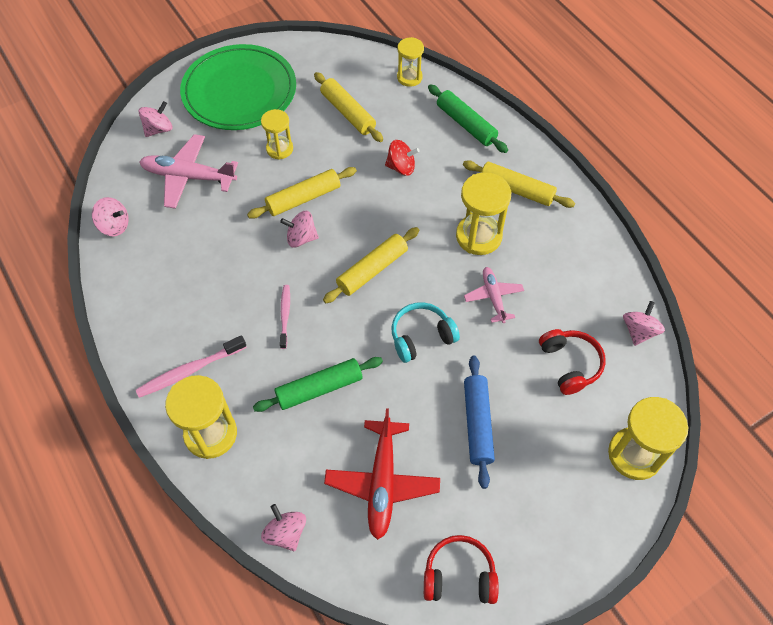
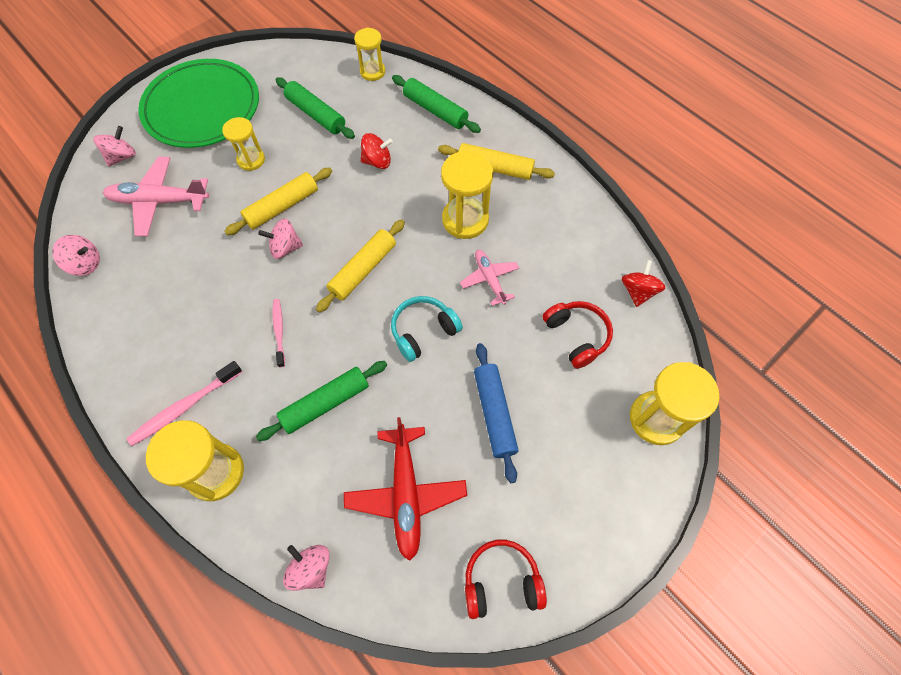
camera: 10 degrees left, 5 degrees up
yellow rolling pin [314,72,383,142] -> green rolling pin [275,77,355,139]
pink spinning top [623,301,665,346] -> red spinning top [622,260,665,307]

